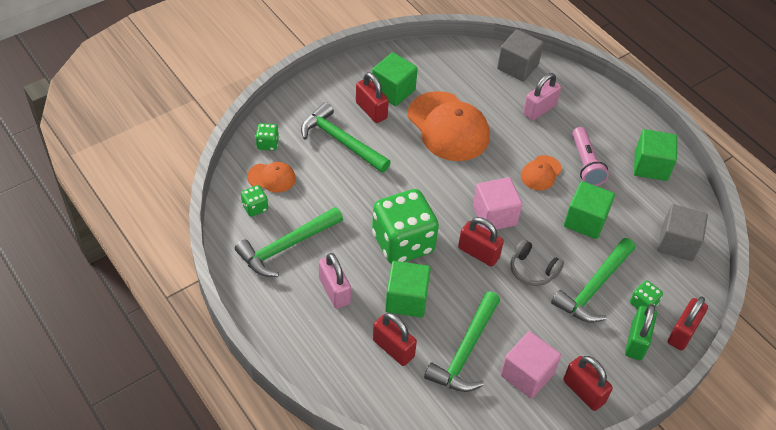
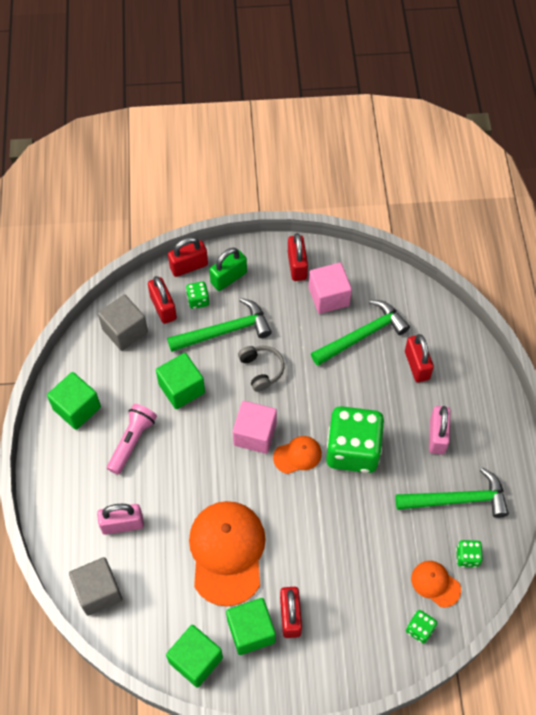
camera: 145 degrees left, 10 degrees up
green hammer [301,102,391,173] -> none
green cube [385,261,431,317] -> green cube moved to [166,625,223,688]
red padlock [458,217,504,267] -> red padlock moved to [148,276,177,324]
orange cap [521,155,562,190] -> orange cap moved to [273,436,322,474]

